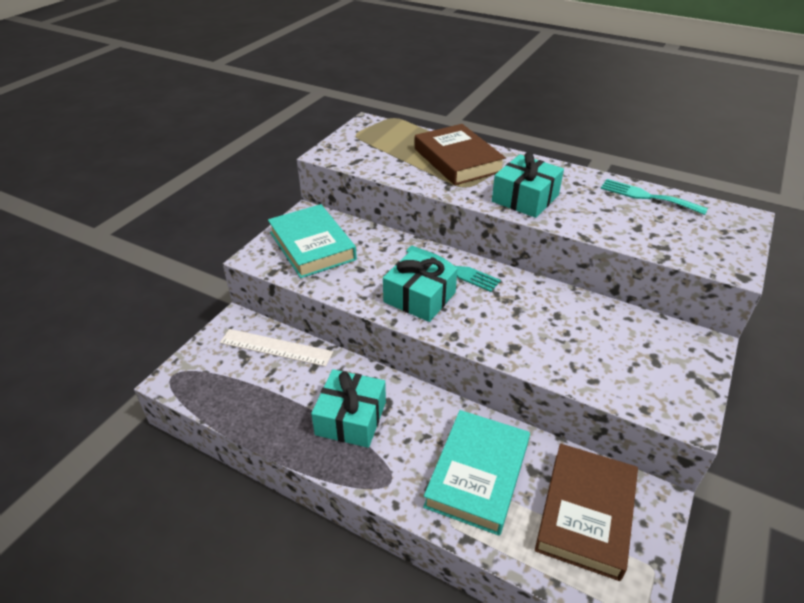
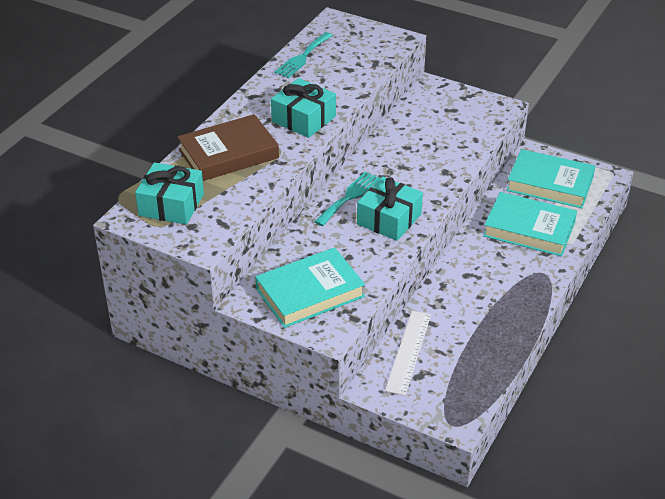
camera: 90 degrees left, 0 degrees up
turquoise gift [311,369,386,448] -> turquoise gift moved to [135,162,204,225]
brown book [535,444,638,581] -> turquoise book [506,149,595,208]

